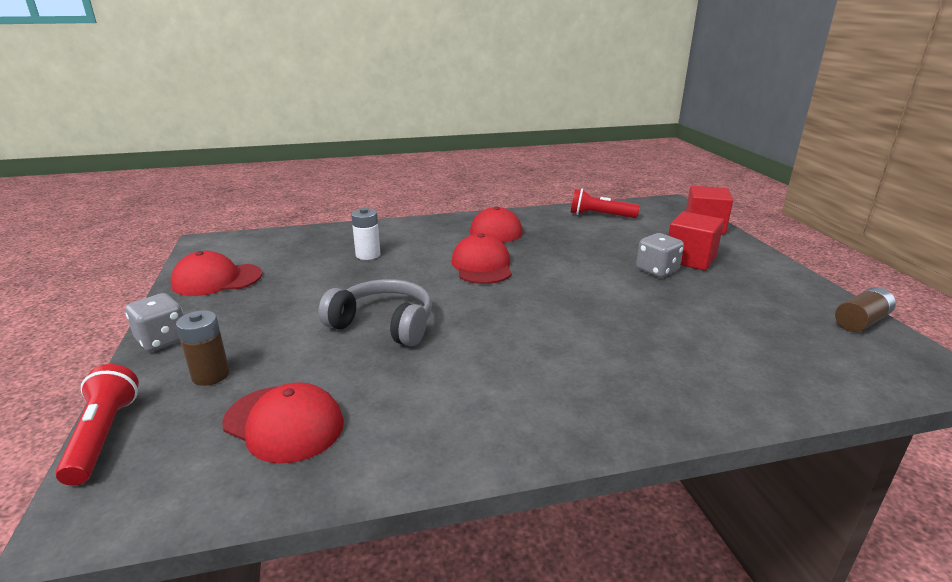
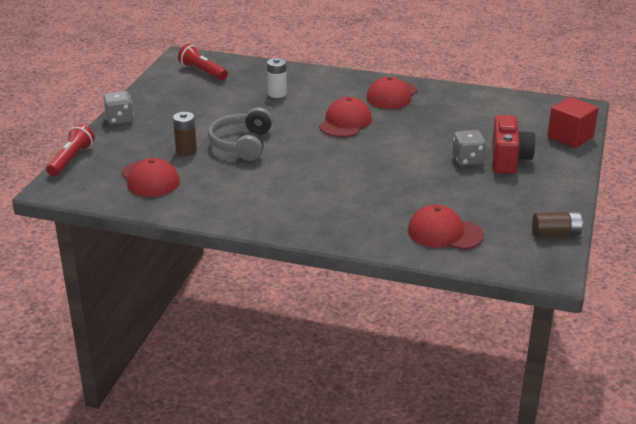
camera: 30 degrees right, 5 degrees up
red cap [170,251,262,296] -> red cap moved to [408,204,484,250]
brown battery [176,310,230,386] -> brown battery moved to [173,112,197,156]
grey headphones [318,279,432,346] -> grey headphones turned 135 degrees counterclockwise [208,107,272,161]
red flashlight [571,189,640,218] -> red flashlight moved to [178,44,228,80]
red cube [668,211,724,271] -> red camera [492,115,536,174]

